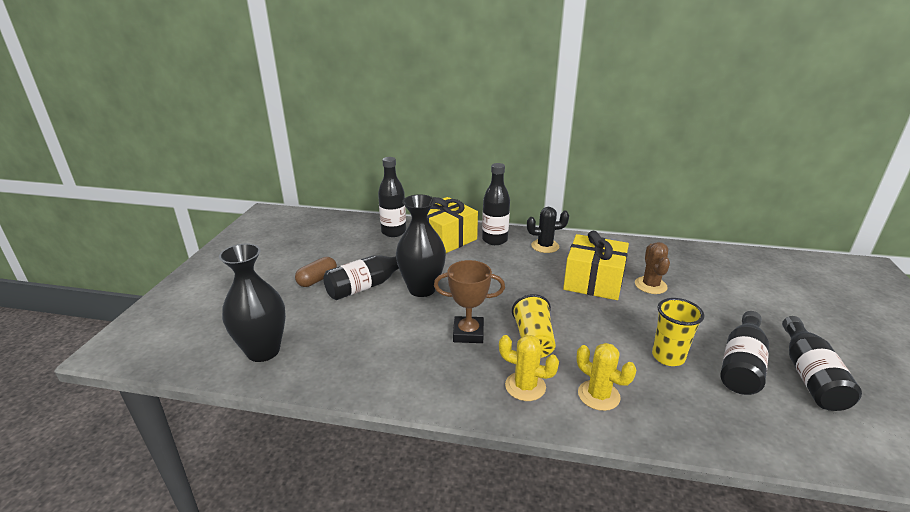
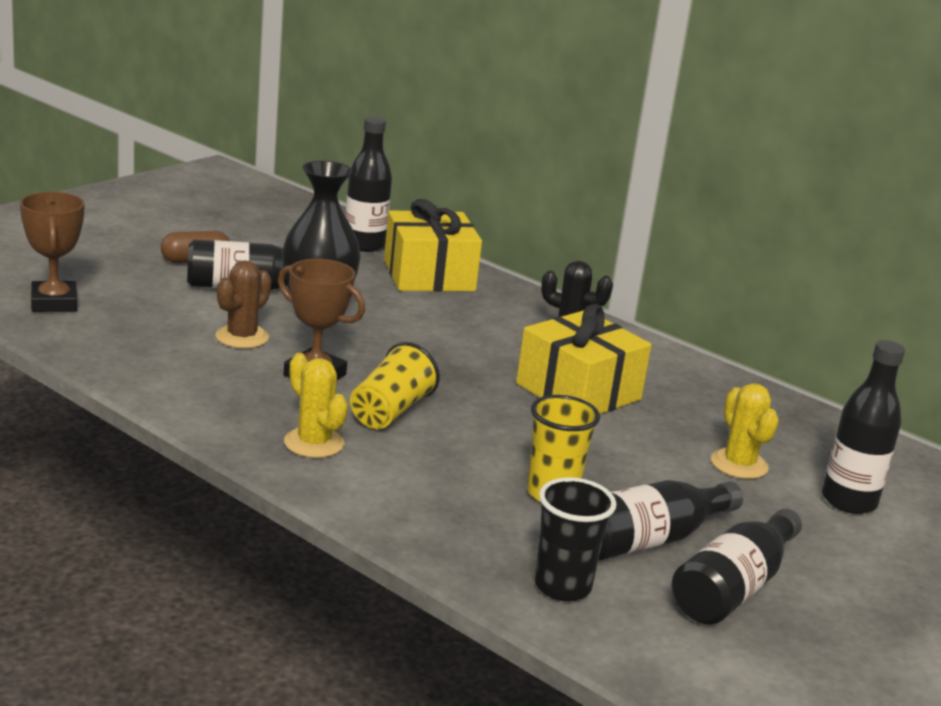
camera: 25 degrees right, 5 degrees down
black vase [219,243,286,362] -> brown trophy [20,192,85,312]
black bottle [482,163,510,245] -> black bottle moved to [822,340,905,514]
yellow cactus [577,343,636,411] -> yellow cactus moved to [711,383,779,479]
brown cactus [635,242,670,294] -> brown cactus moved to [216,260,271,348]
none -> black cup [535,477,617,602]

